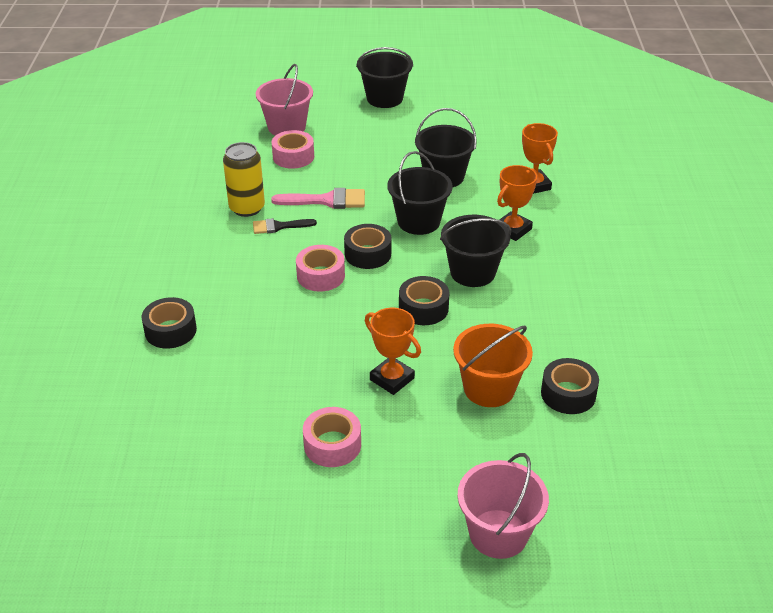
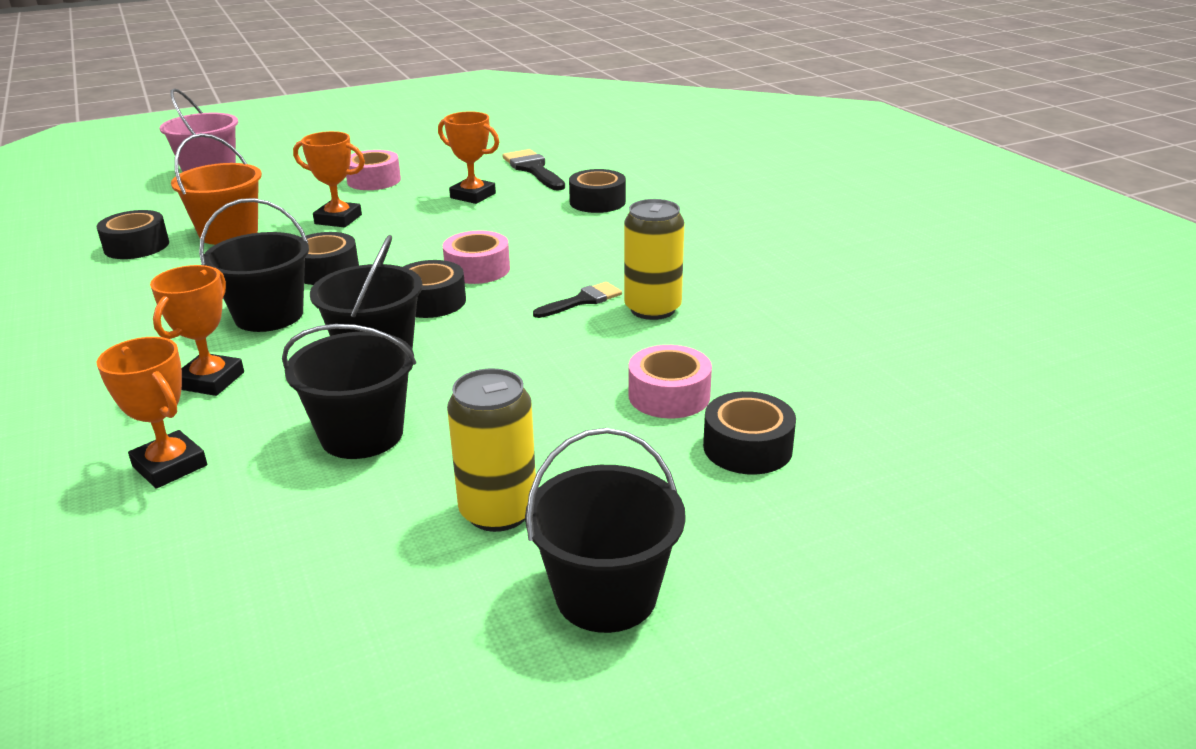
camera: 155 degrees right, 10 degrees down
pink bucket [256,64,313,136] -> black tape [703,391,796,475]
pink brush [271,188,365,209] -> none
none -> orange trophy [438,111,499,204]
none -> yellow can [447,368,536,532]
none -> black brush [502,149,565,191]

